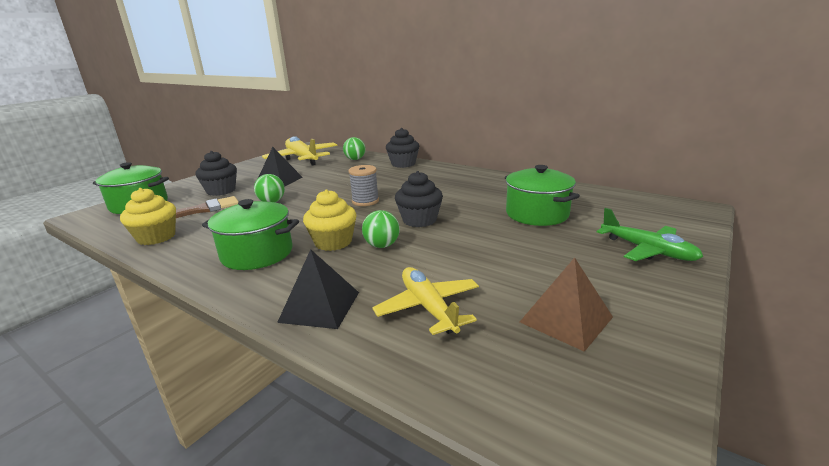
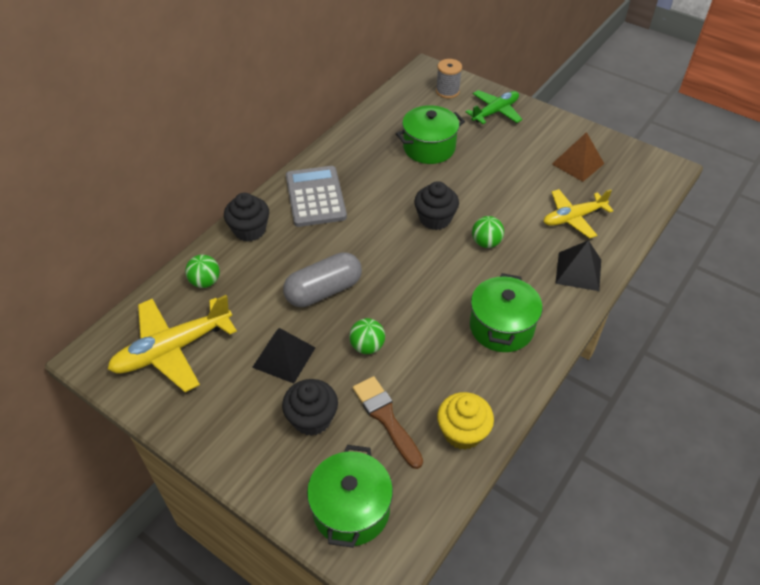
camera: 90 degrees left, 25 degrees up
yellow cupcake [303,189,357,251] -> none
grey spool [348,165,379,206] -> grey spool moved to [436,59,462,99]
none -> grey capsule [283,252,362,307]
none -> grey calculator [286,166,347,227]

